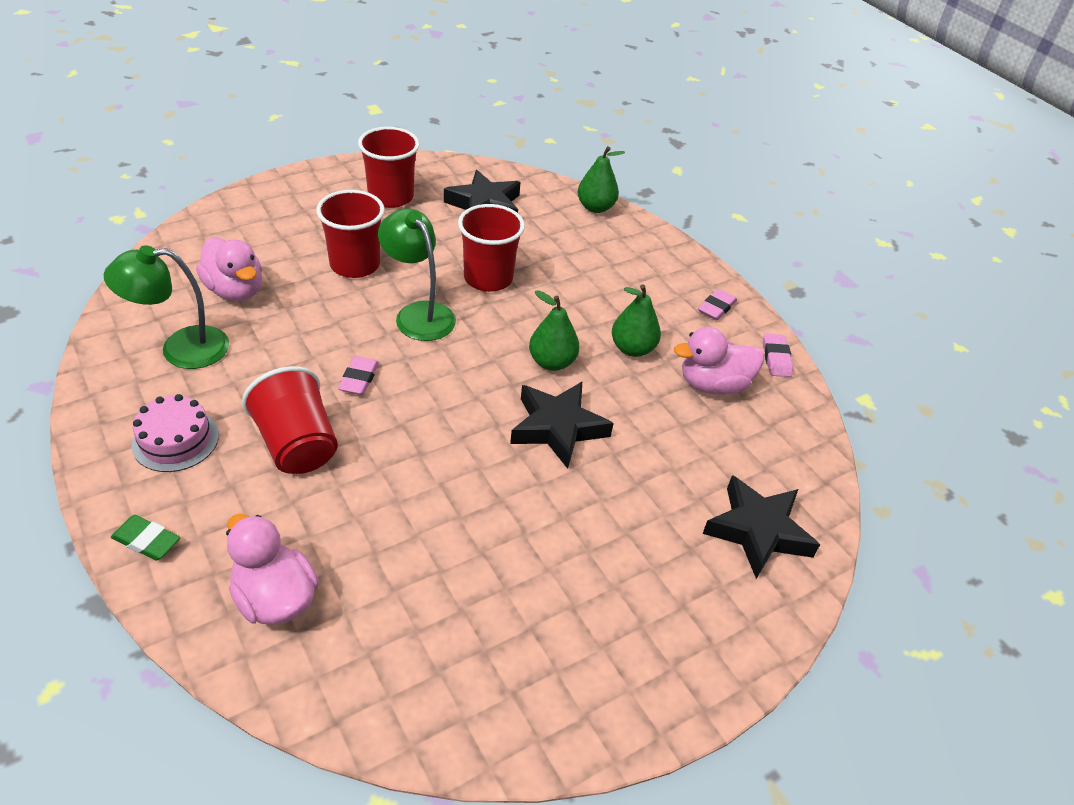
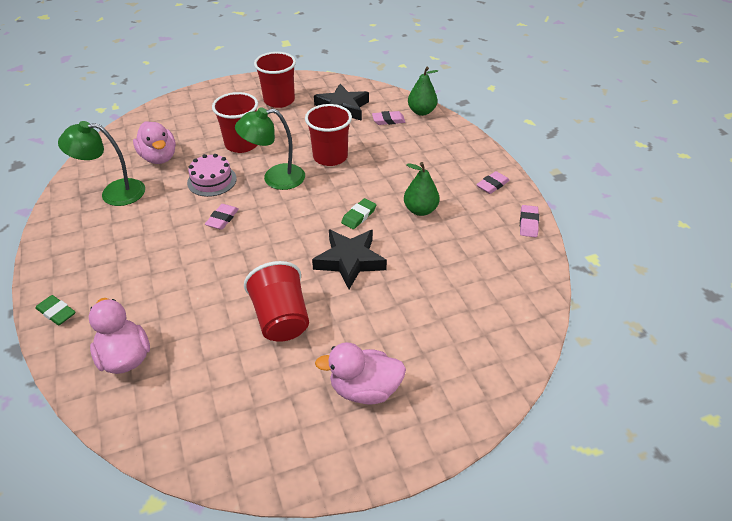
camera: 15 degrees right, 0 degrees up
pink cake [131,394,219,472] -> pink cake moved to [187,154,237,197]
red cup [242,366,338,474] -> red cup moved to [244,261,309,342]
green lamp [378,208,456,341] -> green lamp turned 75 degrees counterclockwise [235,107,305,190]
green pear [529,290,580,371] -> green eraser [341,198,376,229]
pink duck [674,327,764,394] -> pink duck moved to [315,342,406,405]
black star [703,475,820,579] -> none
none -> pink eraser [372,111,405,125]

